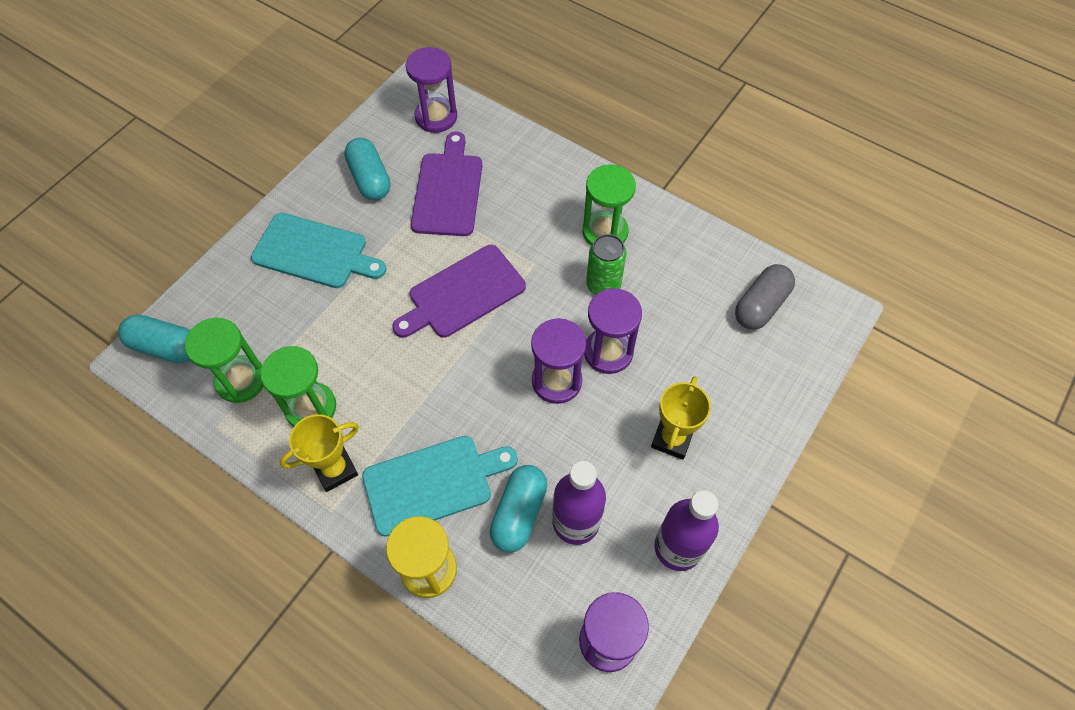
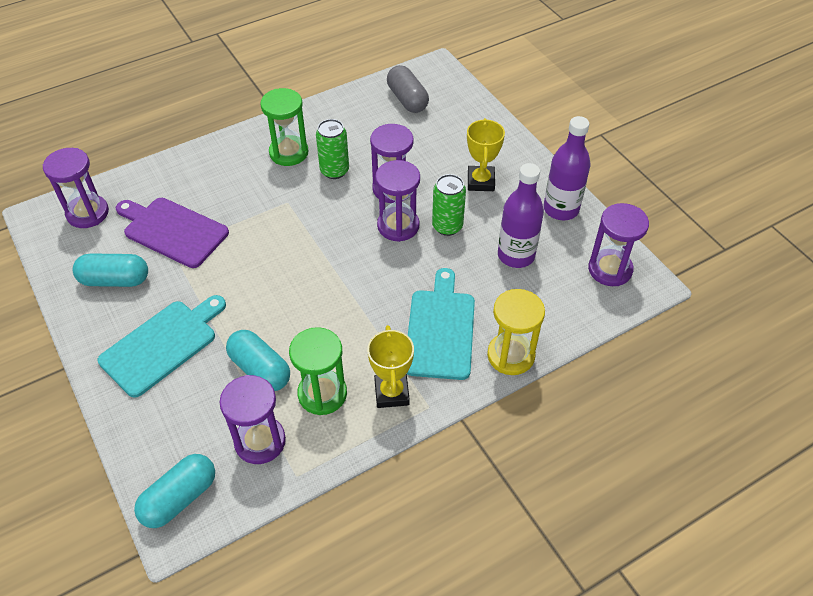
camera: 65 degrees left, 10 degrees down
green hourglass [185,318,264,403] -> purple hourglass [220,375,286,464]
purple cutting board [392,245,526,338] -> none
turquoise capsule [490,465,547,552] -> turquoise capsule moved to [226,330,290,391]
yellow trophy [651,377,711,459] -> yellow trophy turned 45 degrees clockwise [467,118,505,191]
none -> green can [432,174,466,236]

